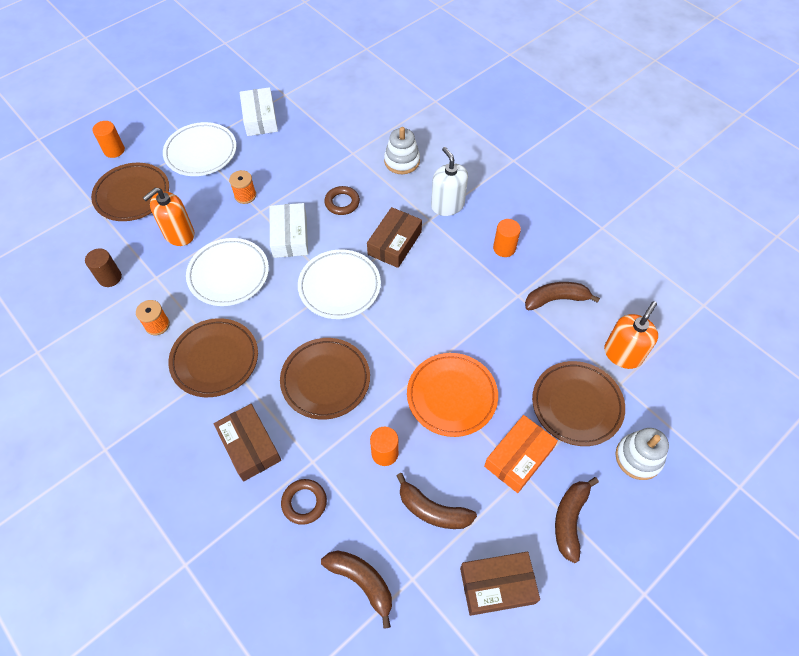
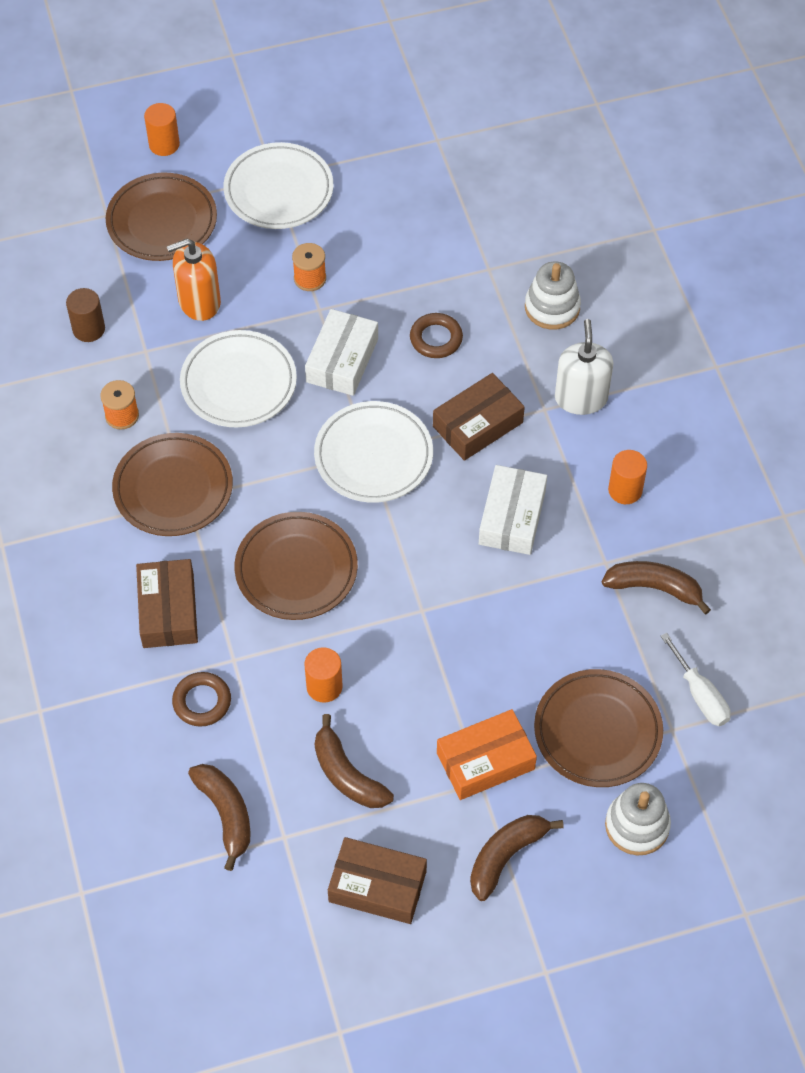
camera: 25 degrees right, 0 degrees up
white box [240,87,278,136] -> white box moved to [479,465,547,555]
orange plate [407,353,498,437] -> none
orange soap dispenser [604,301,658,369] -> white screwdriver [661,633,731,726]

